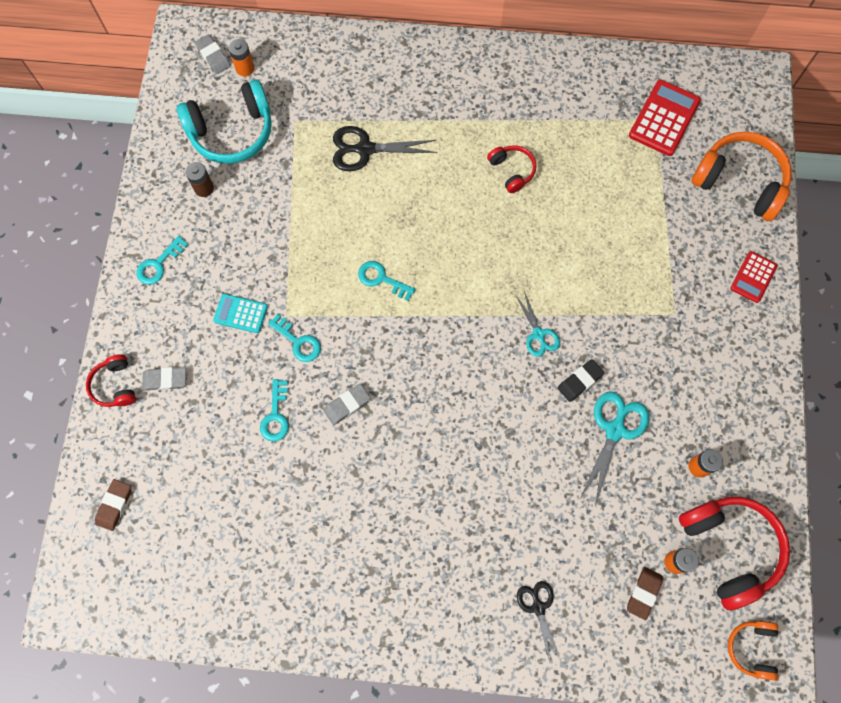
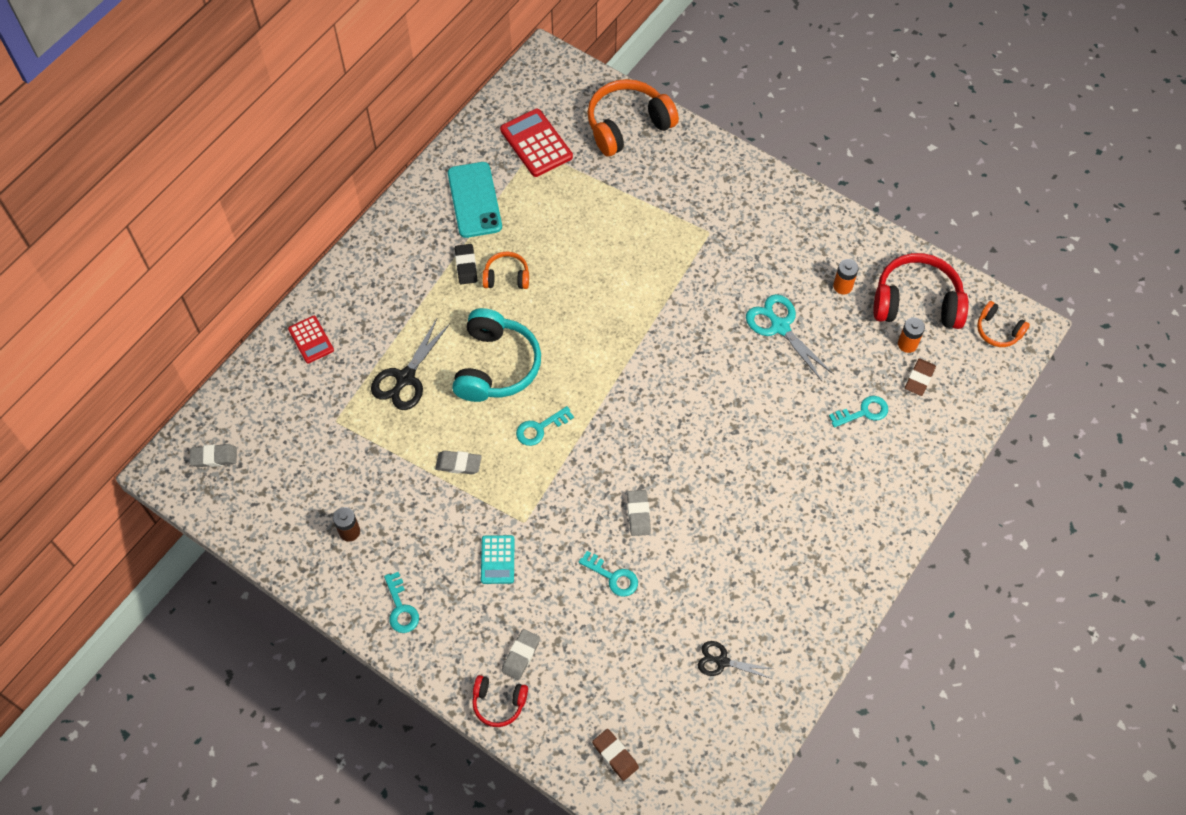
camera: 60 degrees left, 10 degrees down
turquoise headphones [177,79,272,164] -> turquoise headphones moved to [452,308,541,402]
turquoise calculator [213,294,268,333] -> turquoise calculator turned 45 degrees counterclockwise [481,535,515,584]
orange battery [229,39,254,77] -> none
turquoise key [268,314,321,362] -> turquoise key moved to [829,396,888,428]
red headphones [487,145,537,193] -> orange headphones [482,251,529,289]
turquoise scissors [515,291,560,357] -> none
black scissors [517,581,560,663] -> black scissors moved to [698,641,772,679]
black eraser [558,359,604,402] -> black eraser moved to [455,244,478,284]
brown eraser [627,567,663,620] -> brown eraser turned 60 degrees clockwise [905,358,936,396]
red calculator [730,251,778,303] -> red calculator moved to [288,316,334,363]
none -> grey eraser [435,451,482,474]
none -> turquoise phone [448,162,502,238]

